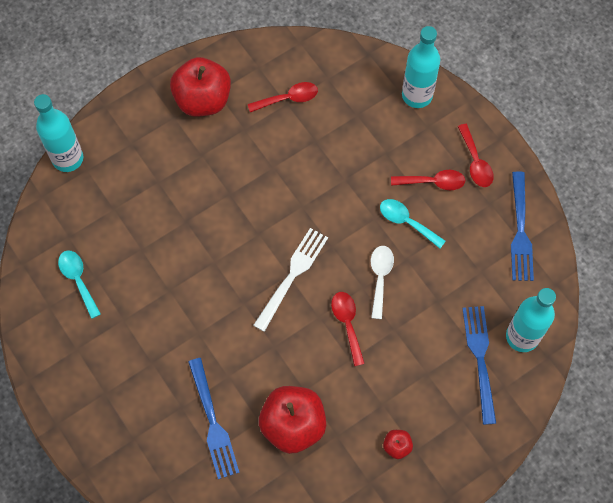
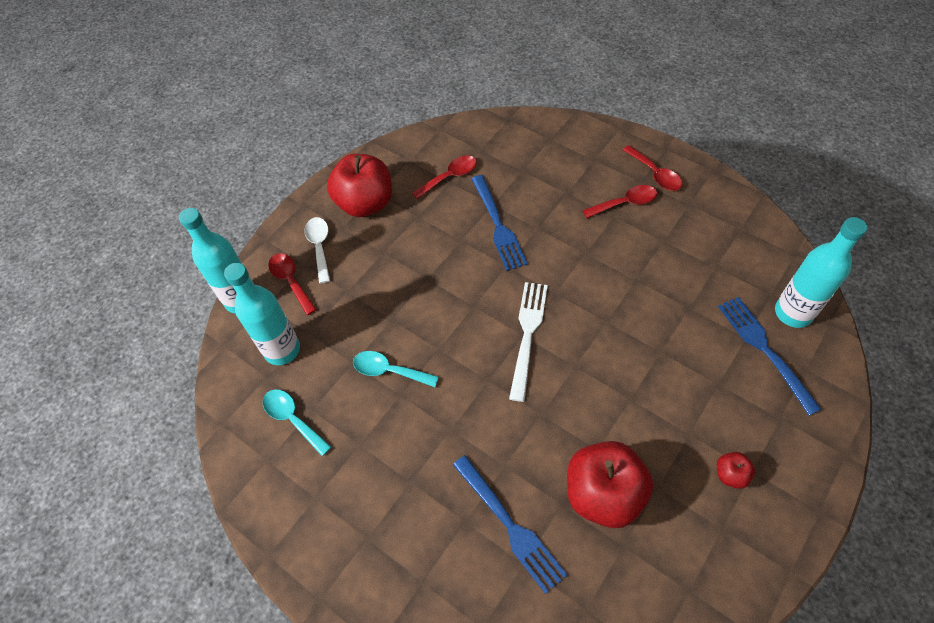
camera: 15 degrees left, 10 degrees down
red spoon [331,292,365,366] -> red spoon moved to [268,253,317,315]
white spoon [371,246,394,319] -> white spoon moved to [305,217,330,284]
turquoise spoon [380,199,446,248] -> turquoise spoon moved to [353,351,439,387]
turquoise bottle [402,26,440,108] -> turquoise bottle moved to [224,263,300,365]
blue fork [511,171,534,281] -> blue fork moved to [471,175,528,271]

